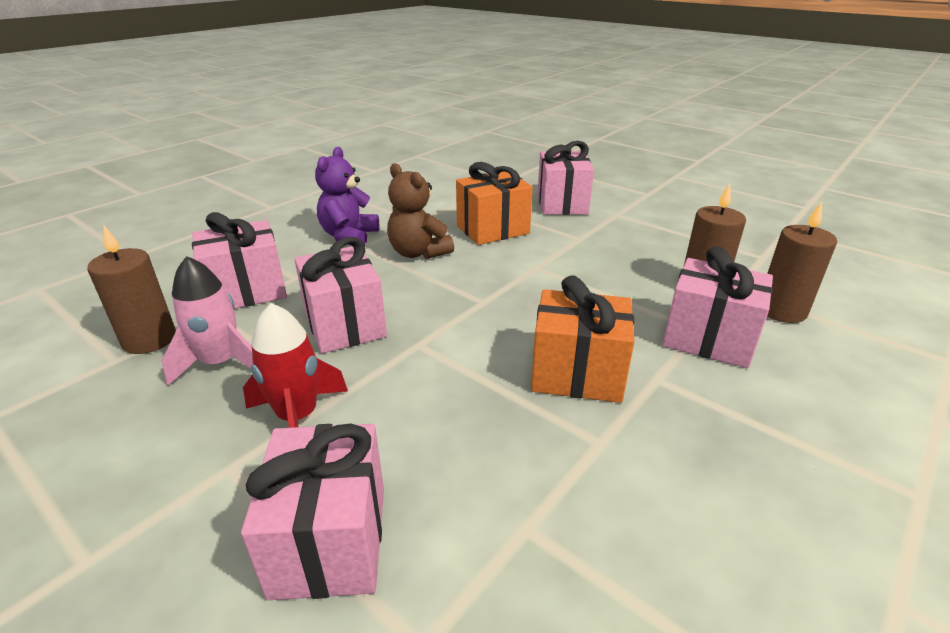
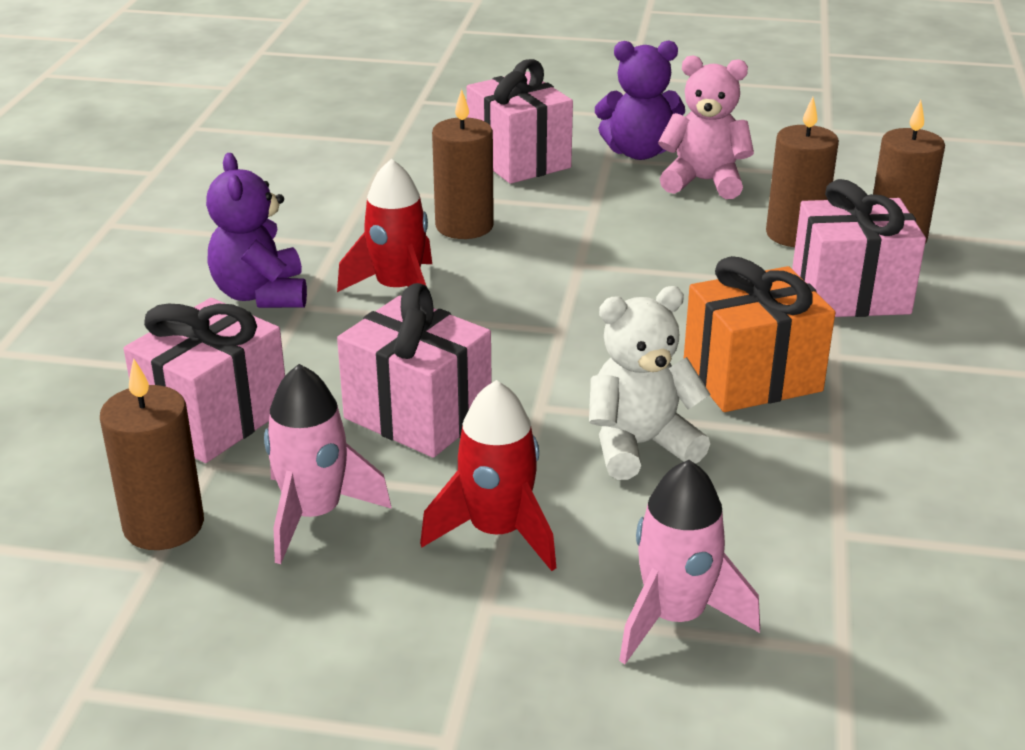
camera: 30 degrees left, 0 degrees up
pink gift [241,424,384,600] -> pink rocket [619,460,760,664]
brown teddy bear [387,163,454,259] -> red rocket [337,158,432,292]
orange gift [456,162,533,245] -> brown candle [432,89,494,239]
none -> white teddy bear [589,286,711,480]
none -> purple teddy bear [595,40,685,160]
none -> pink teddy bear [658,56,754,199]

